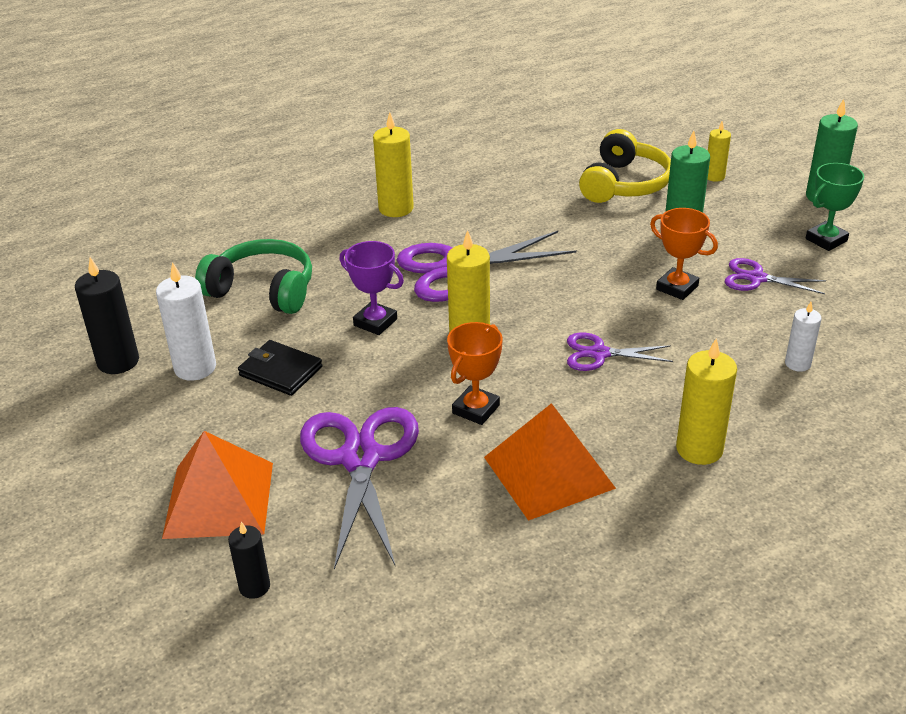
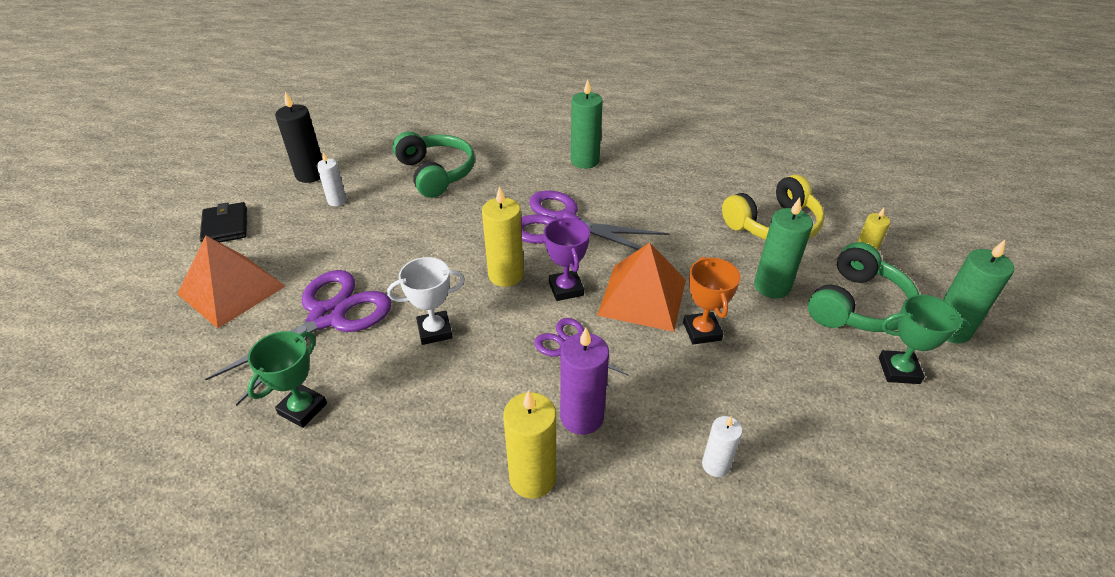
camera: 40 degrees right, 5 degrees up
white candle [156,262,216,381] -> white candle [317,152,347,206], size x0.60
black candle [228,522,270,599] -> none
black wallet [238,340,322,396] -> black wallet moved to [200,202,247,243]
purple trophy [339,241,404,335] -> purple trophy moved to [544,218,590,301]
yellow candle [373,112,414,217] -> green candle [571,79,603,169]
orange trophy [447,322,503,425] -> white trophy [387,257,465,345]
orange pyramid [484,403,616,521] -> orange pyramid moved to [597,242,686,332]
purple scissors [725,258,826,294] -> none
none -> green trophy [247,331,327,428]
none -> purple candle [560,328,609,435]
none -> green headphones [808,242,919,332]

